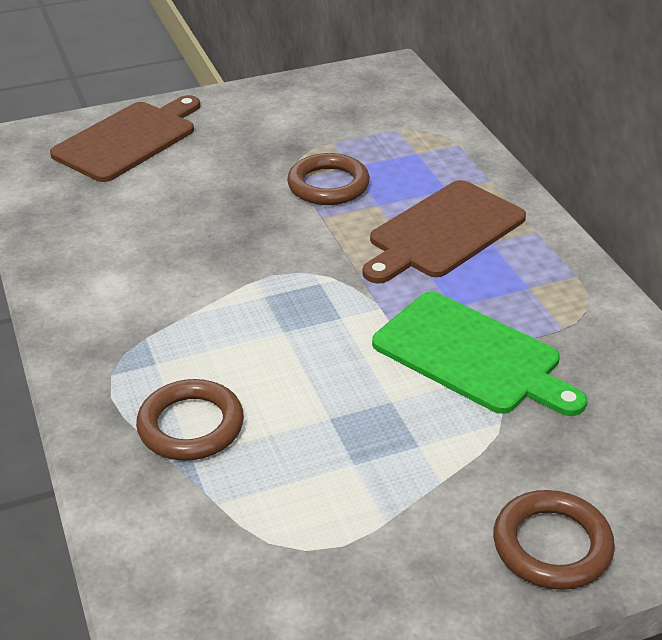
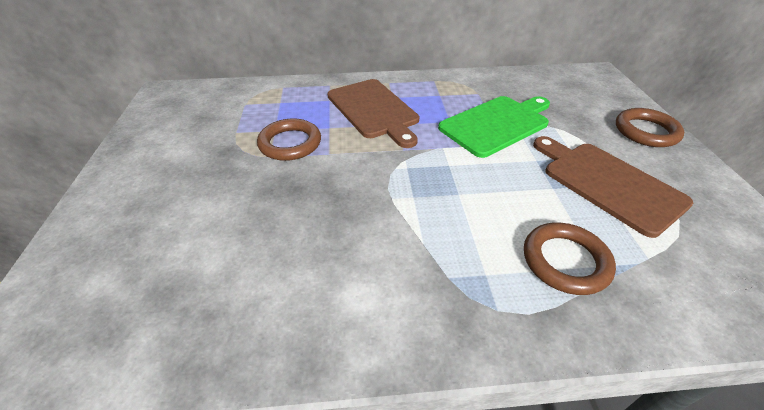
camera: 75 degrees left, 5 degrees up
brown cutting board [50,95,200,182] -> brown cutting board moved to [533,136,693,238]

